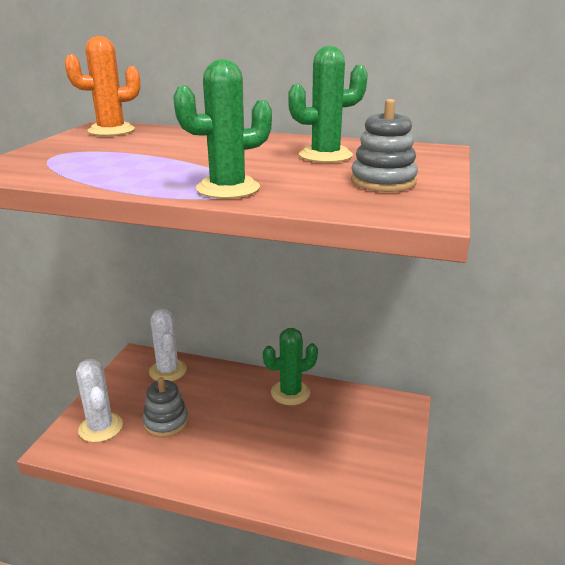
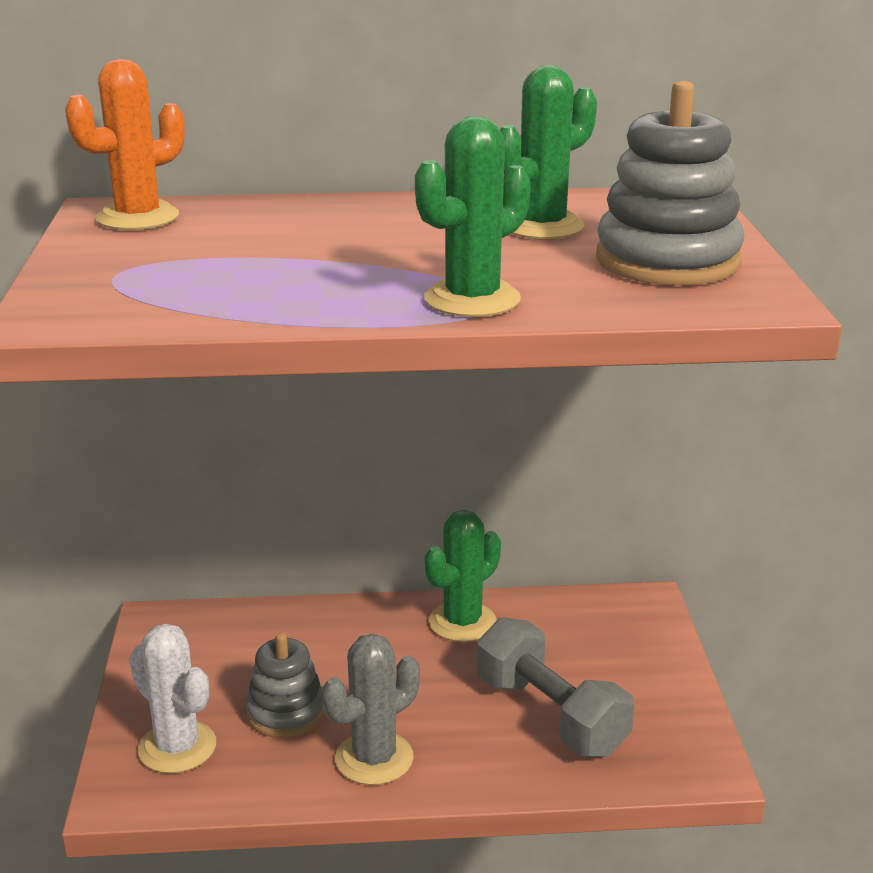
camera: 20 degrees left, 0 degrees up
white cactus [149,308,187,381] -> none
grey stacking toy [351,99,418,192] -> grey stacking toy [596,81,744,285], size x1.53
none -> grey cactus [322,634,420,785]
none -> grey dumbbell [477,617,634,757]

